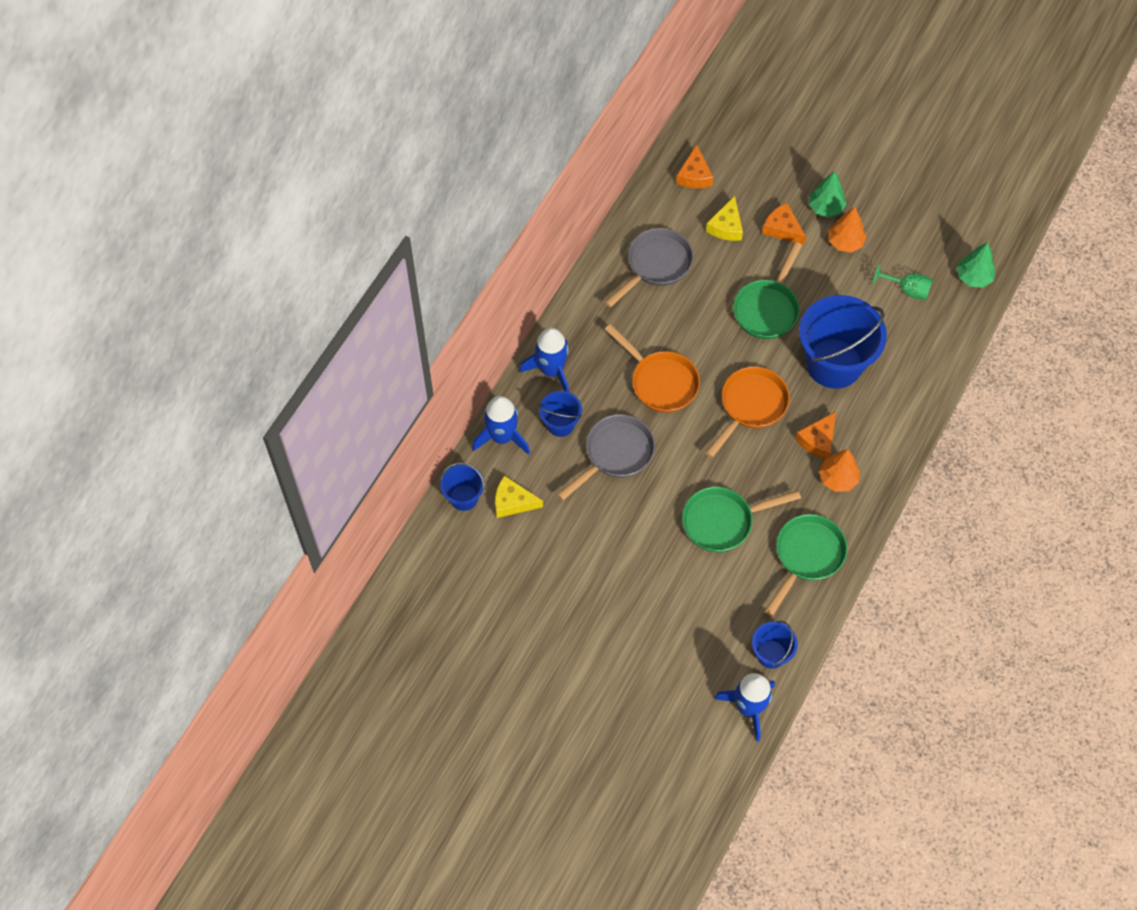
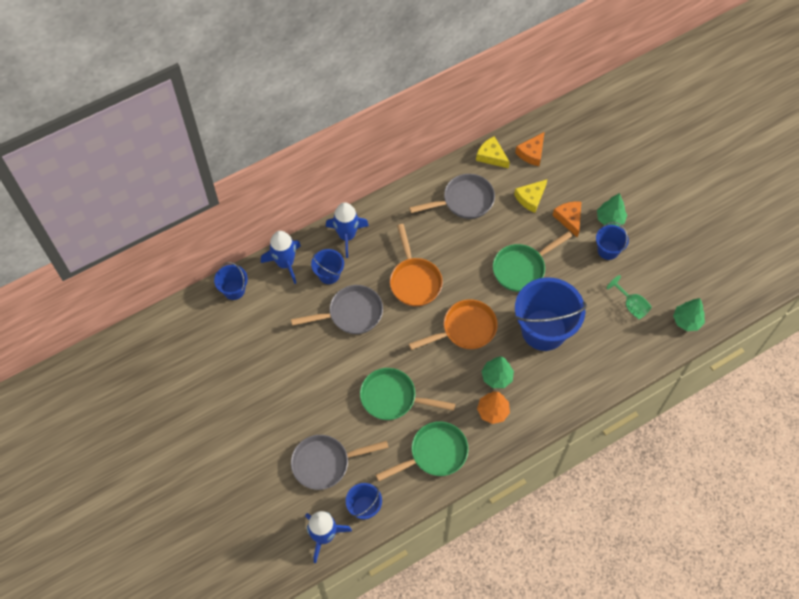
camera: 30 degrees right, 0 degrees up
yellow cheese [495,475,543,518] -> yellow cheese moved to [476,136,510,168]
orange cheese [795,412,836,459] -> green tree [481,356,514,388]
orange tree [829,207,867,253] -> blue bucket [596,222,629,260]
none -> grey pan [291,435,389,490]

